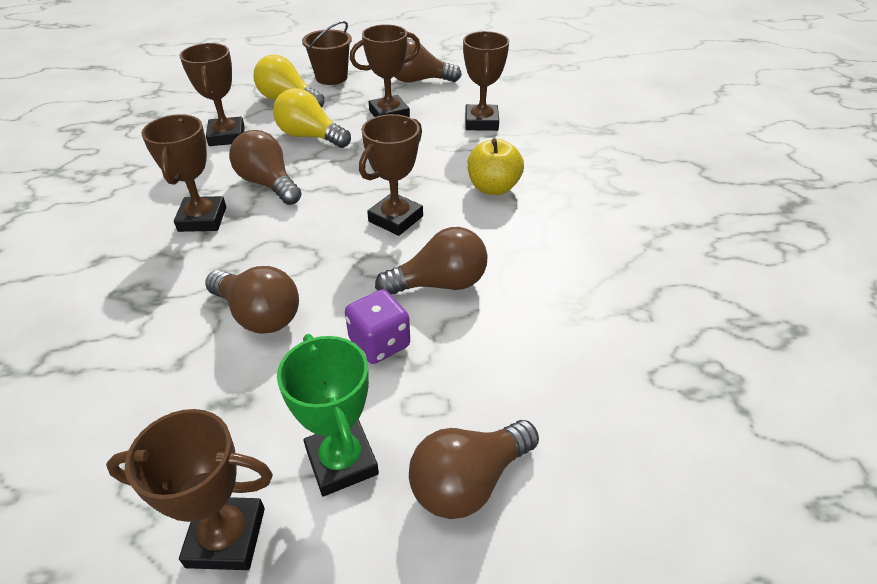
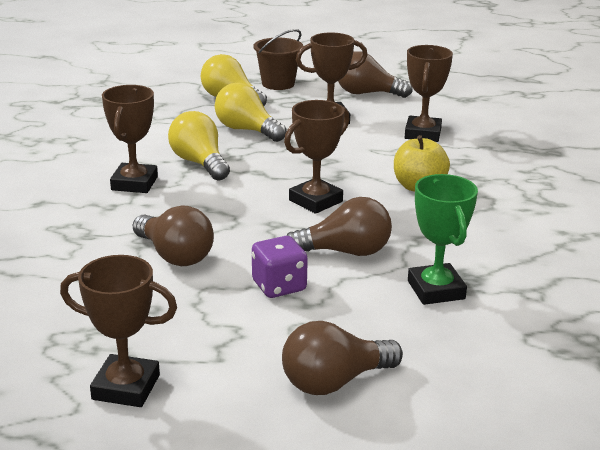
camera: 10 degrees right, 15 degrees down
brown trophy [180,43,245,146] -> none
brown light bulb [229,130,302,205] -> yellow light bulb [168,111,230,181]
green trophy [277,334,379,496] -> green trophy moved to [408,174,478,305]

